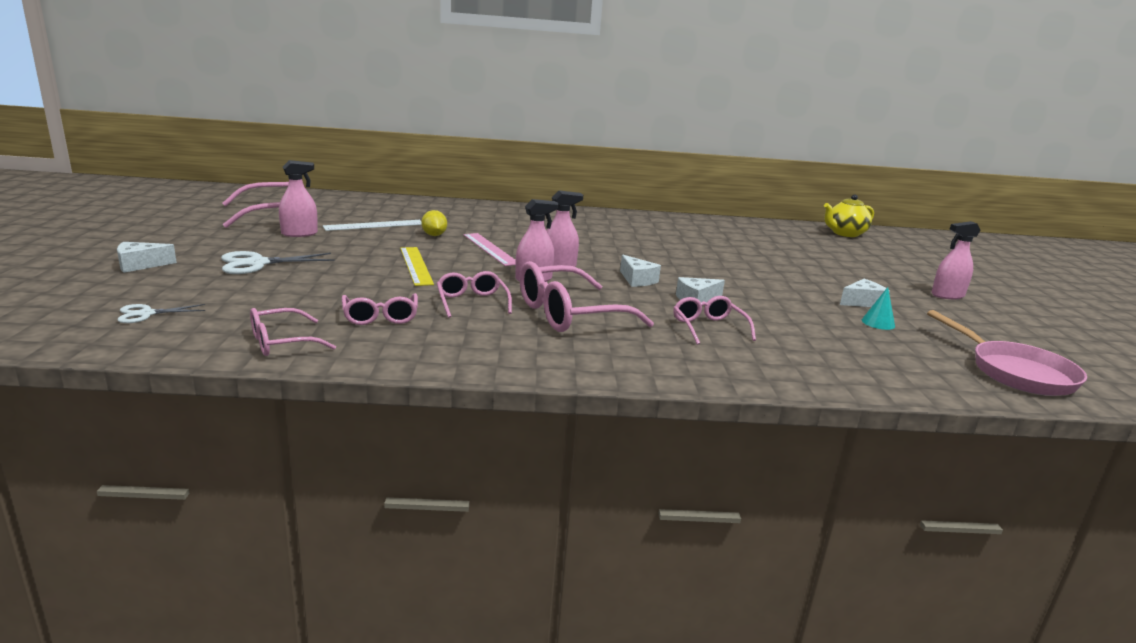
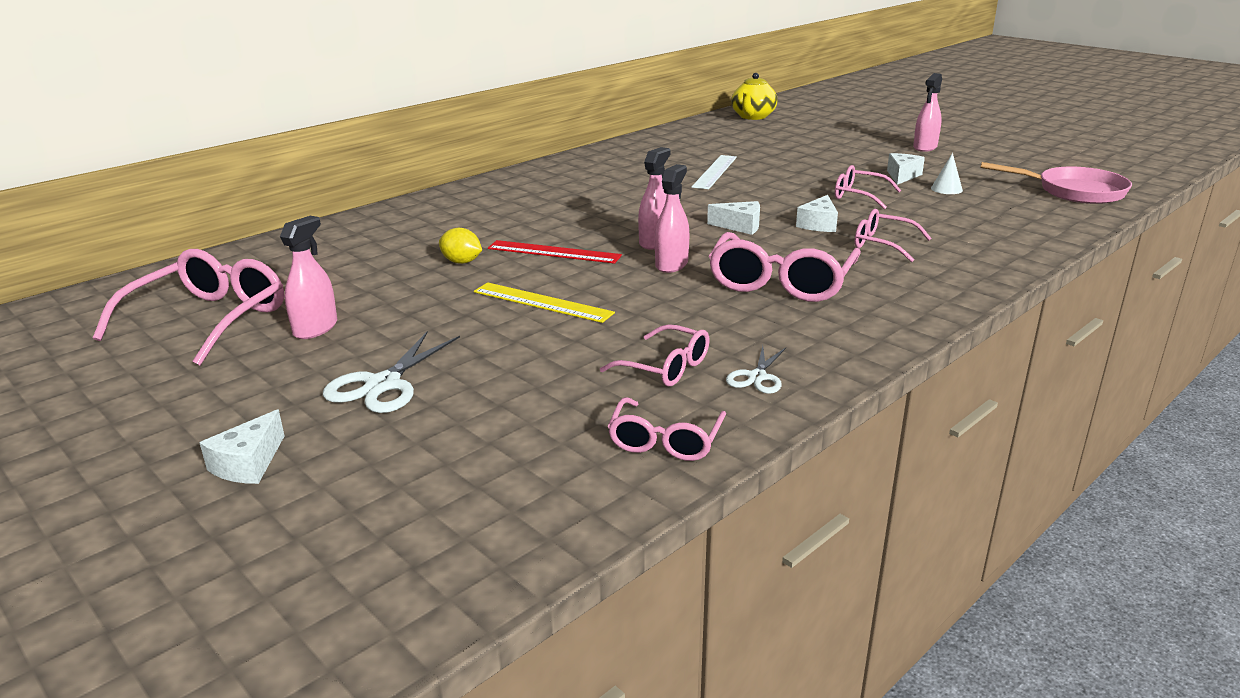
camera: 40 degrees left, 5 degrees up
white scissors [118,304,205,323] -> white scissors moved to [726,346,786,394]
white ruler [323,220,421,231] -> white ruler moved to [692,155,737,189]
pink glasses [437,271,512,318] -> pink glasses moved to [835,165,901,209]
pink ruler [463,233,516,266] -> red ruler [488,240,622,264]
turquoise cone [862,287,895,330] -> white cone [931,153,963,194]

